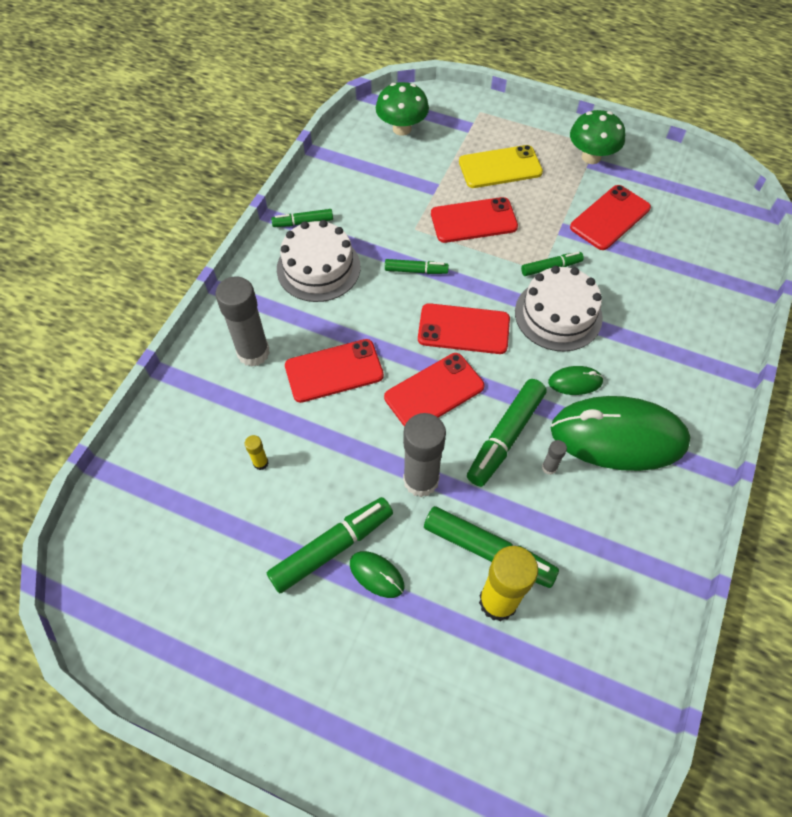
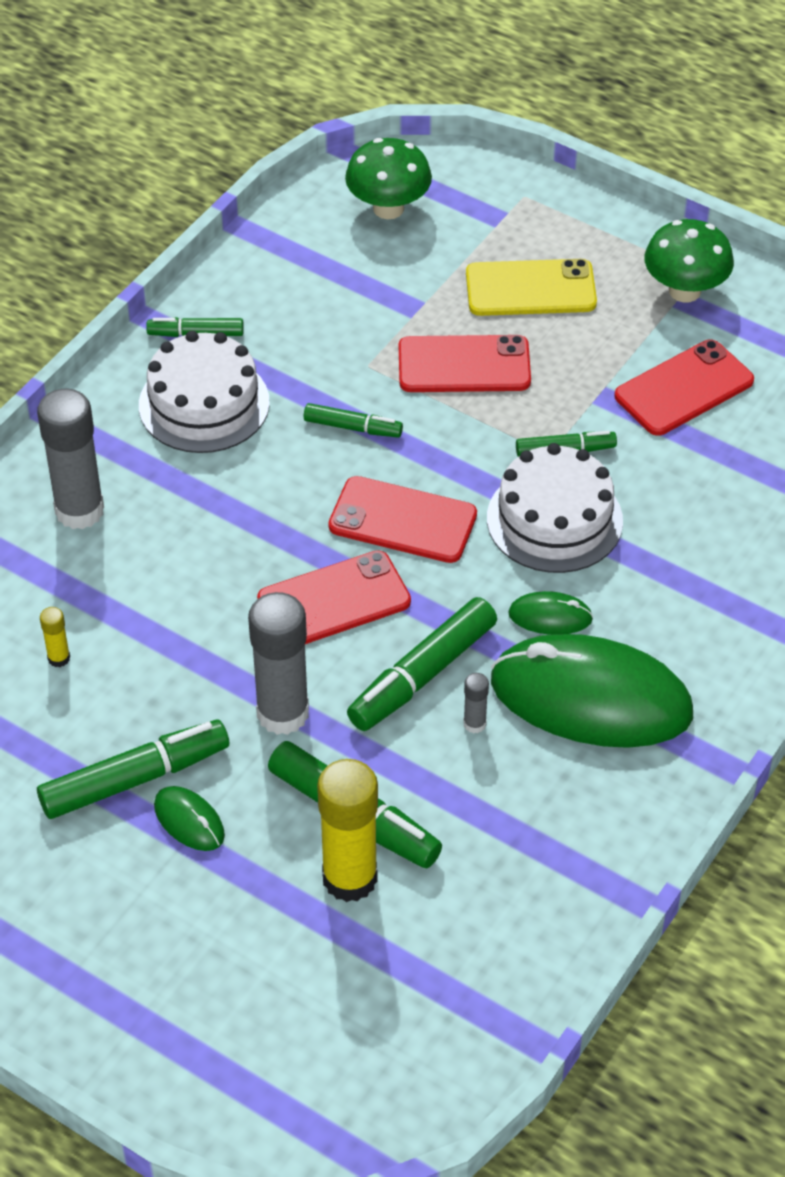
camera: 10 degrees right, 10 degrees down
red phone [285,339,384,403] -> none

